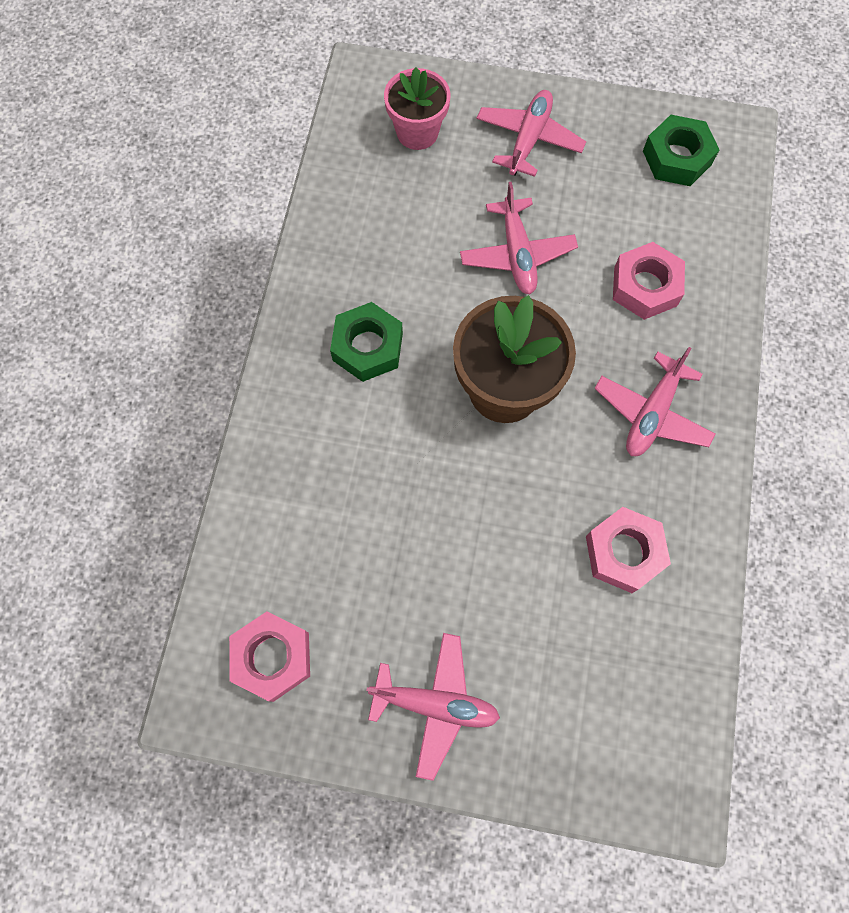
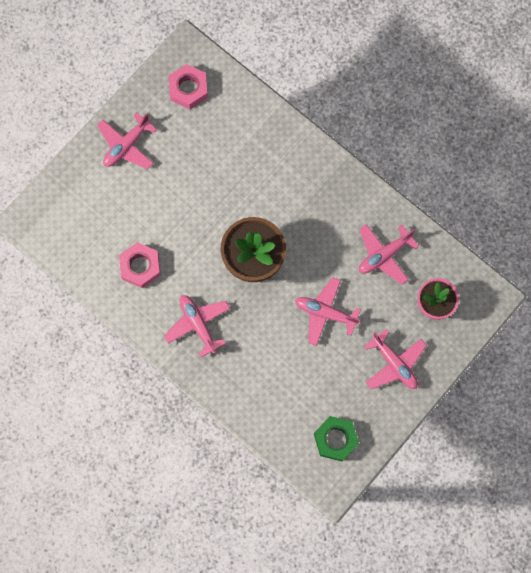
camera: 120 degrees right, 5 degrees up
green nut [330,302,403,382] -> none
pink nut [613,242,685,320] -> none
none -> pink plane [359,224,419,285]

